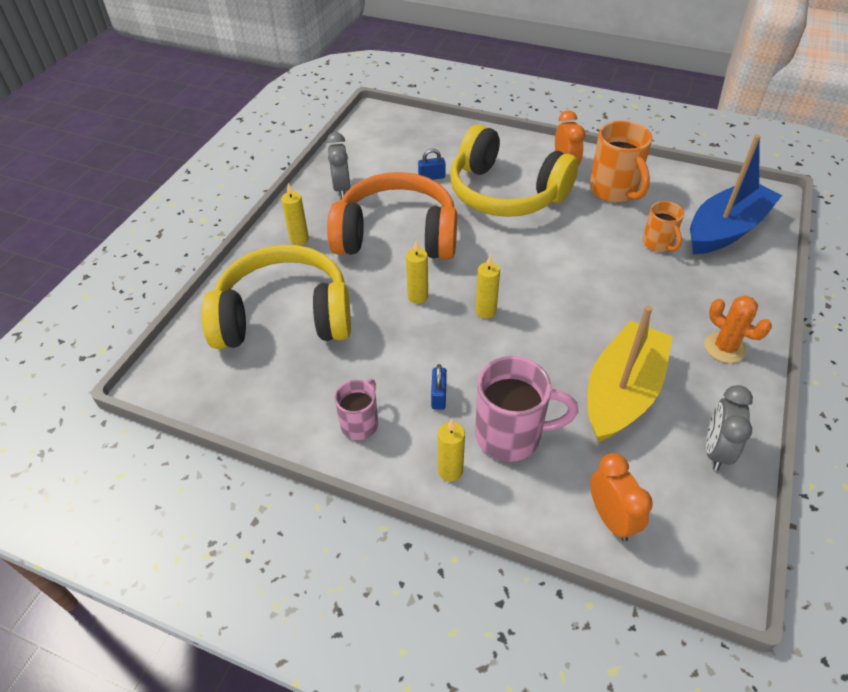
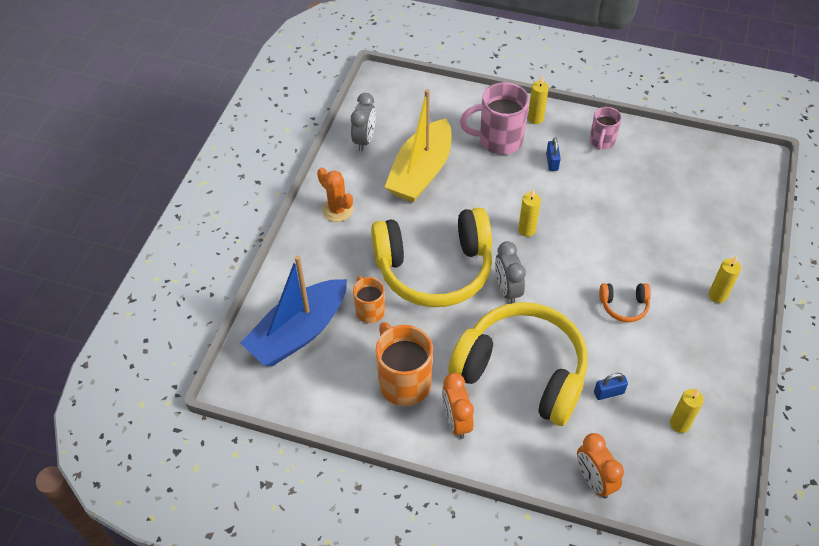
camera: 175 degrees right, 5 degrees up
yellow headphones [201,245,351,349] -> yellow headphones moved to [371,207,492,307]
grey clock [326,132,351,198] -> grey clock moved to [495,241,526,303]
orange headphones [327,172,457,260] -> orange headphones [599,283,651,322], size x0.40
yellow candle [406,240,428,304] -> yellow candle moved to [670,389,704,433]
orange clock [590,453,653,542] -> orange clock moved to [577,433,624,499]

